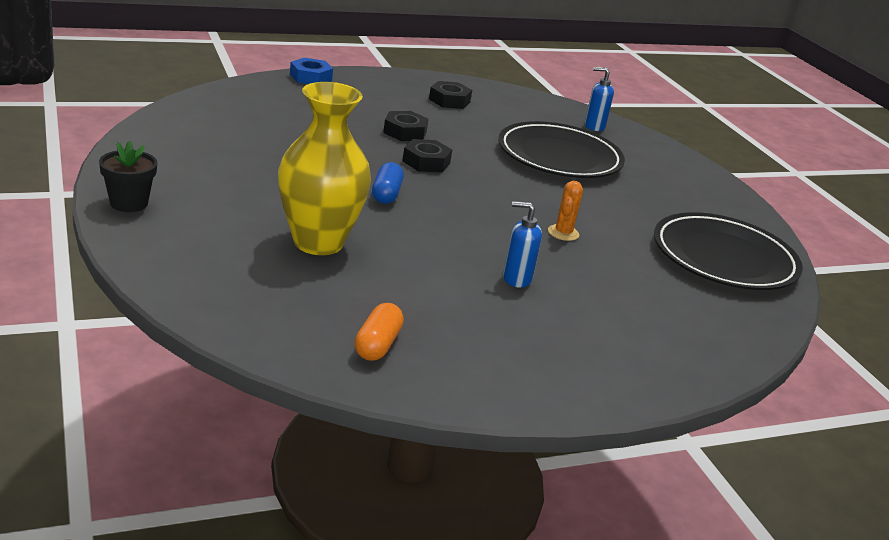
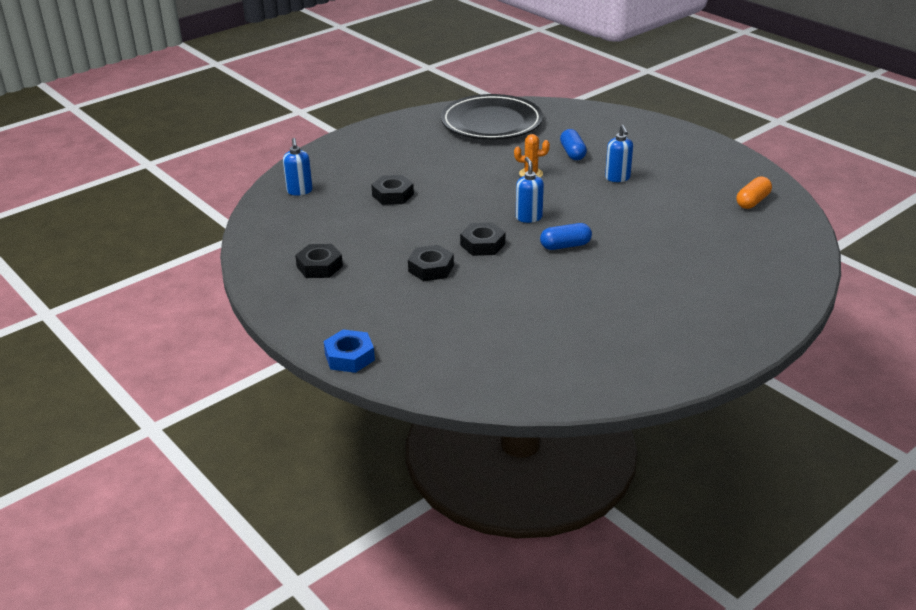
camera: 105 degrees left, 5 degrees up
black flower pot [99,140,157,212] -> none
yellow vase [278,82,371,255] -> none
orange capsule [354,303,404,361] -> orange capsule turned 45 degrees counterclockwise [737,176,772,209]
black plate [498,121,625,178] -> black nut [371,175,414,205]
none -> blue soap dispenser [516,157,544,223]
none -> blue capsule [560,129,587,160]

